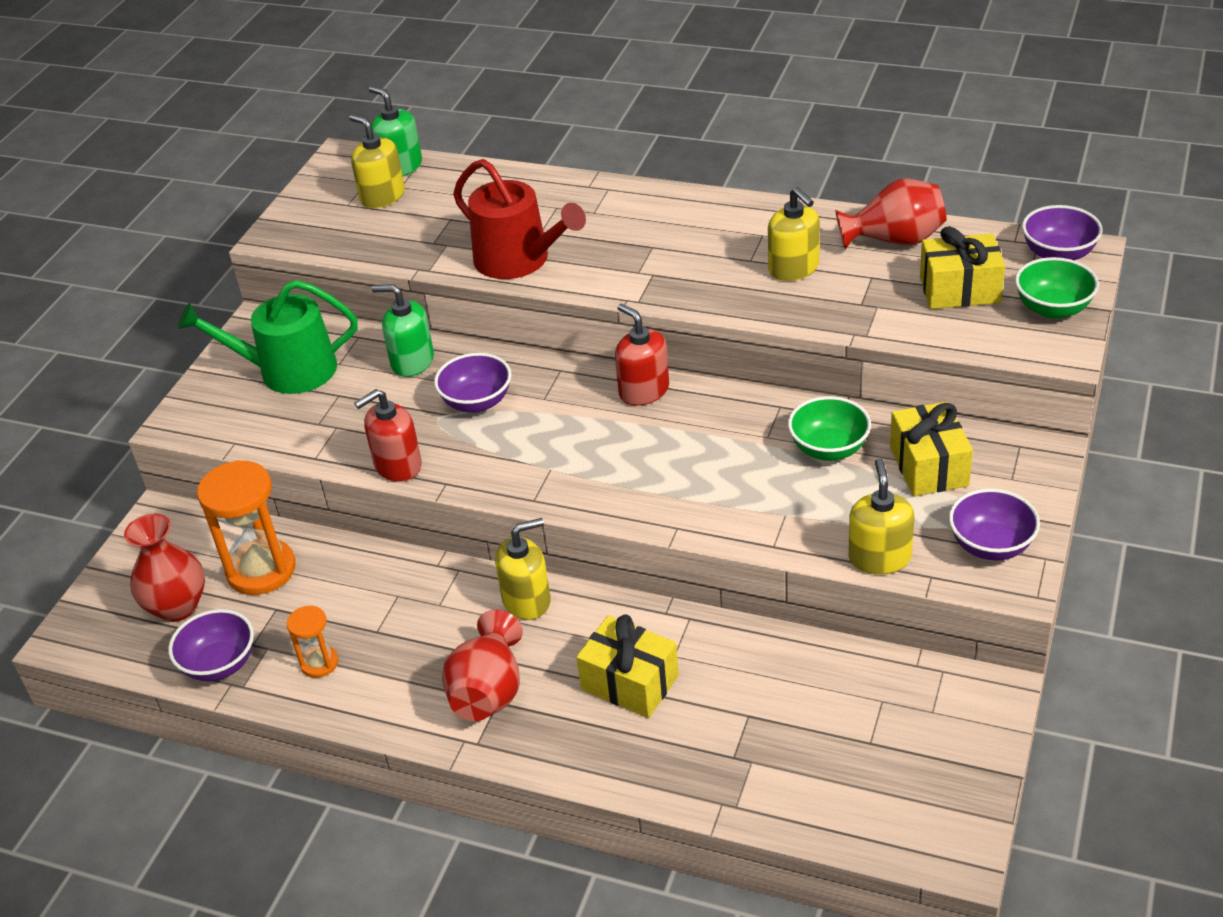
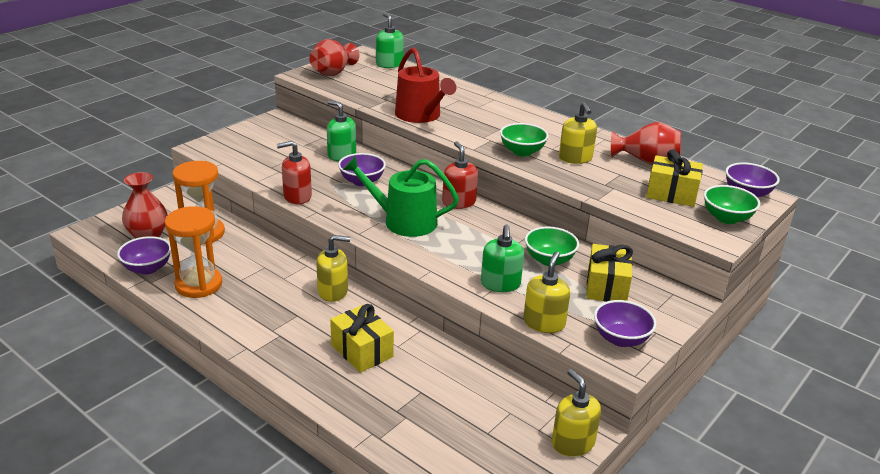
camera: 15 degrees right, 10 degrees down
green watering can [178,280,357,394] -> green watering can moved to [343,156,459,237]
orange hourglass [287,605,338,678] -> orange hourglass [164,206,222,298], size x1.93
yellow soap dispenser [349,114,405,208] -> yellow soap dispenser moved to [552,369,601,457]
red vase [442,610,523,721] -> red vase moved to [309,39,359,76]
none -> green soap dispenser [481,224,524,292]
none -> green bowl [500,123,549,157]

